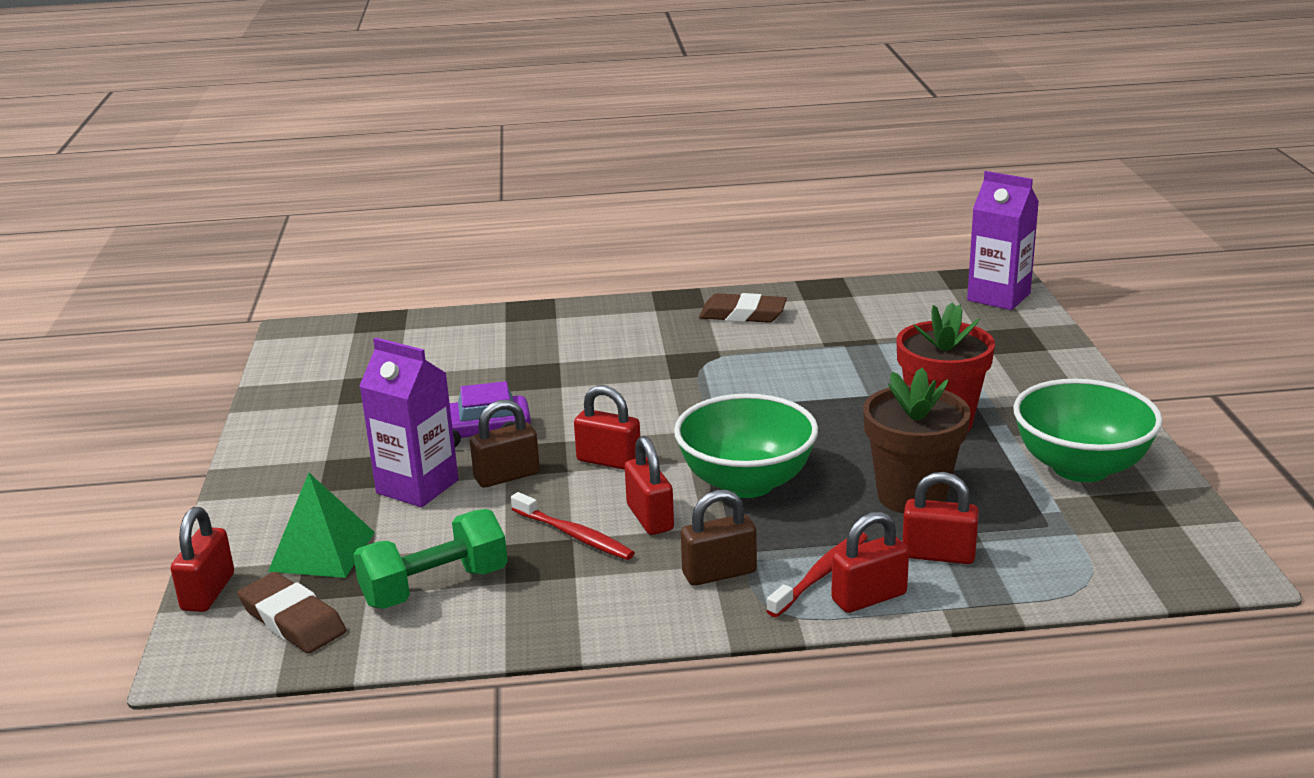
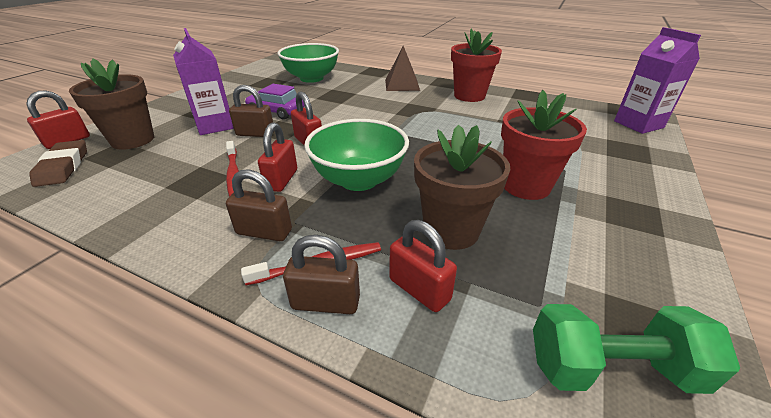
camera: 30 degrees right, 10 degrees up
green pyramid [268,473,375,578] -> brown flower pot [69,58,154,150]
green dumbbell [353,509,508,609] -> green dumbbell moved to [533,304,740,394]
brown eraser [699,293,787,323] -> red flower pot [451,29,502,102]
red padlock [831,511,909,613] -> brown padlock [283,235,360,314]
green bowl [1013,379,1163,482] -> green bowl moved to [278,43,339,83]
none -> brown pyramid [385,46,420,91]

